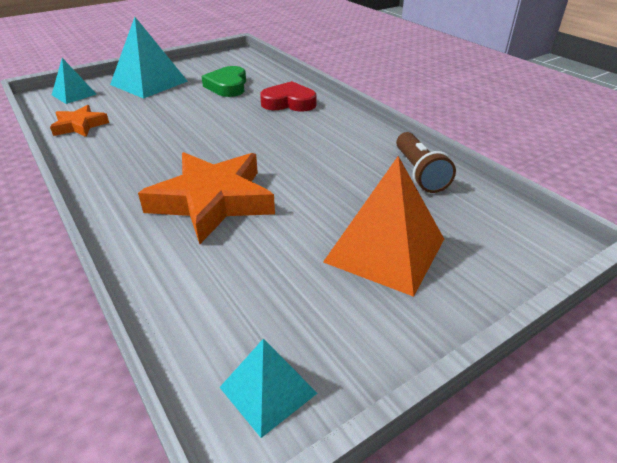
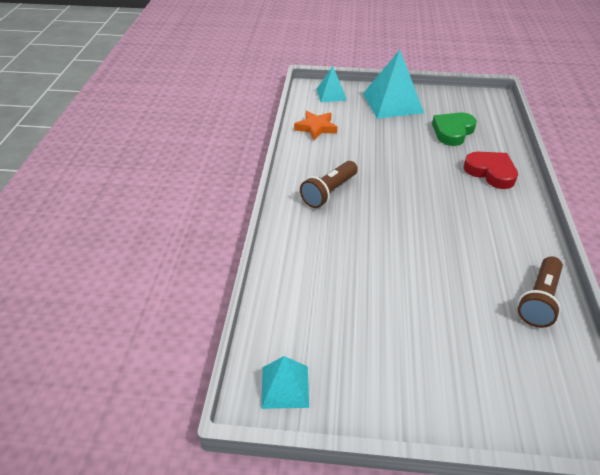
camera: 40 degrees right, 5 degrees up
orange star [138,152,275,244] -> none
orange pyramid [323,156,444,297] -> none
none -> brown flashlight [300,161,358,208]

